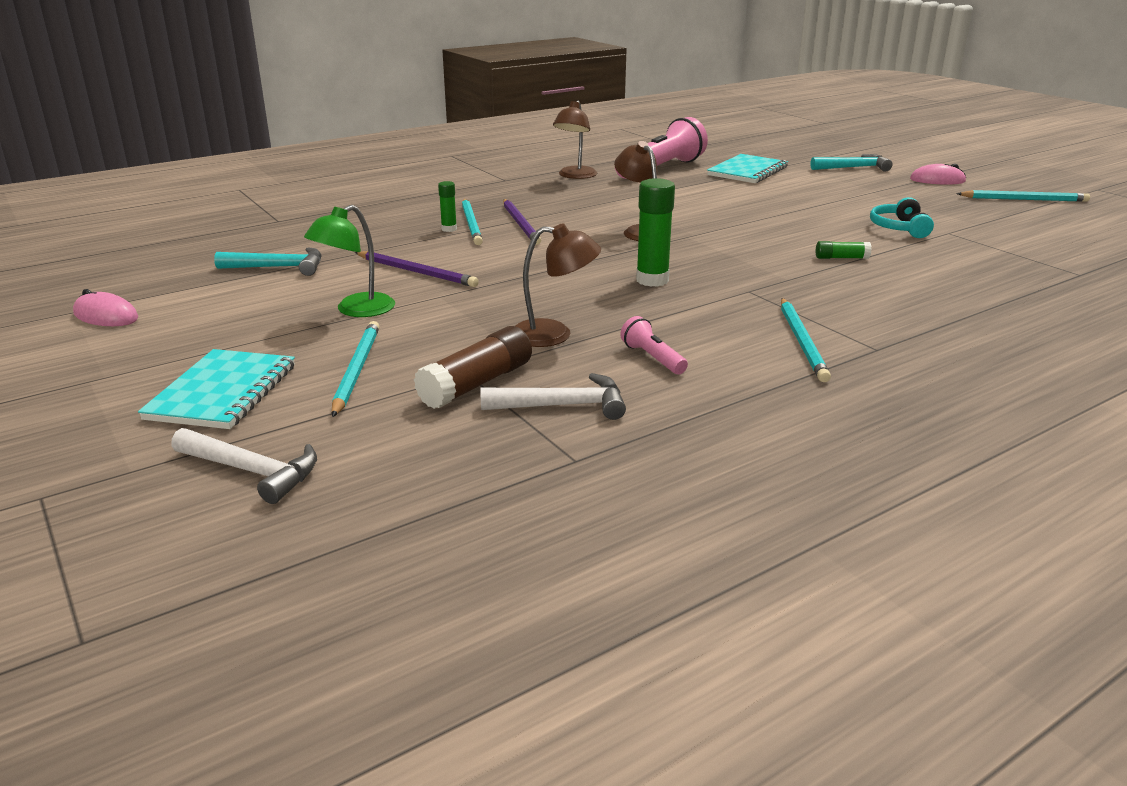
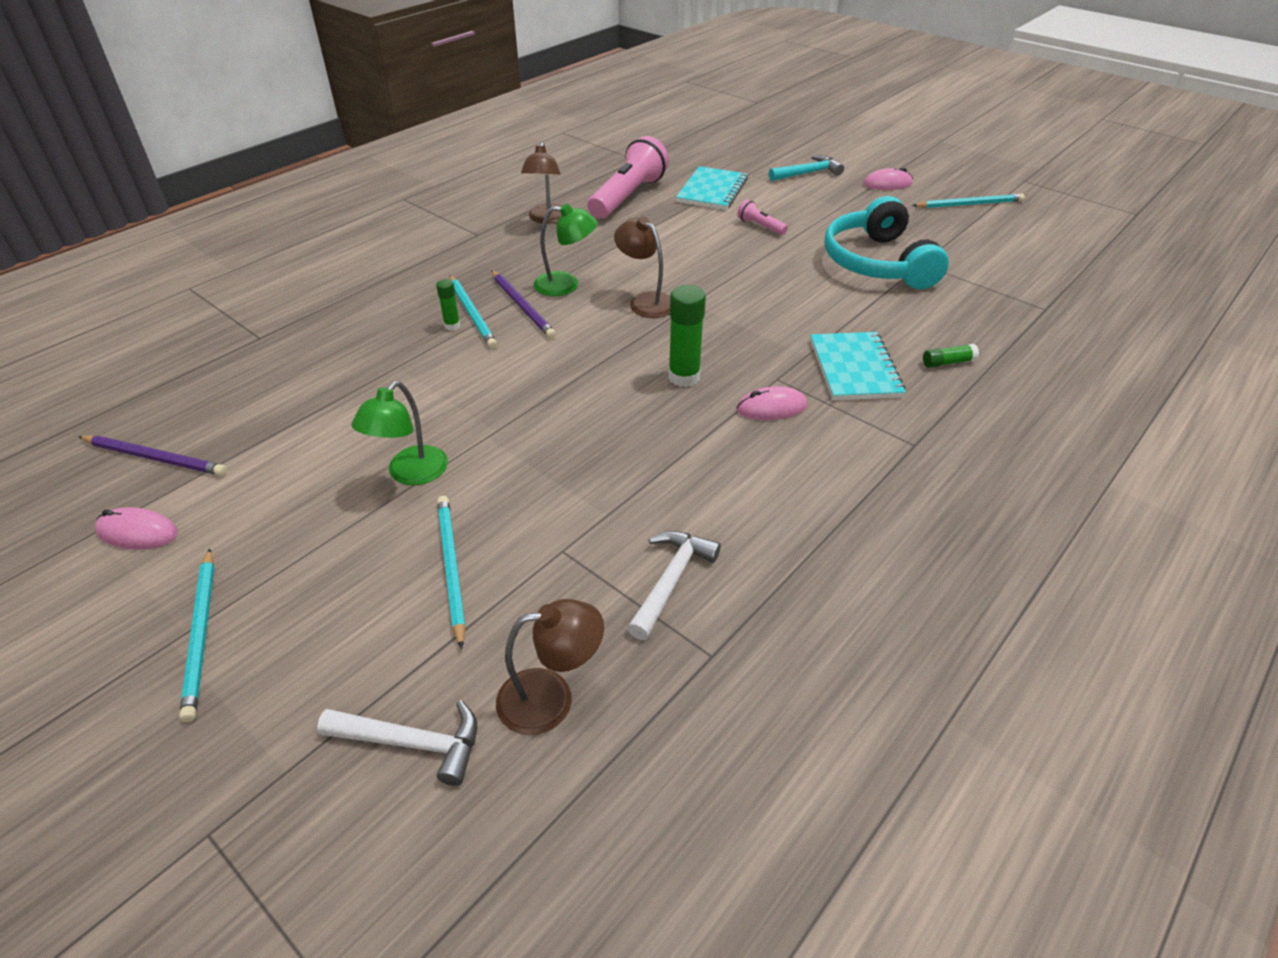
camera: 15 degrees left, 15 degrees up
turquoise notebook [138,349,295,429] -> turquoise notebook moved to [810,332,906,400]
turquoise hammer [214,247,321,276] -> none
purple pencil [355,251,479,287] -> purple pencil moved to [78,436,227,476]
brown glue stick [414,326,532,409] -> none
white hammer [480,373,626,420] -> white hammer turned 45 degrees counterclockwise [627,531,721,640]
brown lamp [516,223,601,347] -> brown lamp moved to [496,599,604,735]
pink flashlight [620,316,688,374] -> pink flashlight moved to [737,200,788,235]
turquoise pencil [781,298,831,382] -> turquoise pencil moved to [179,548,214,722]
green glue stick [816,241,872,259] -> green glue stick moved to [923,344,979,368]
turquoise headphones [870,197,934,238] -> turquoise headphones [824,196,949,289], size x1.98
none -> green lamp [534,203,597,296]
none -> pink mouse [736,386,808,420]

